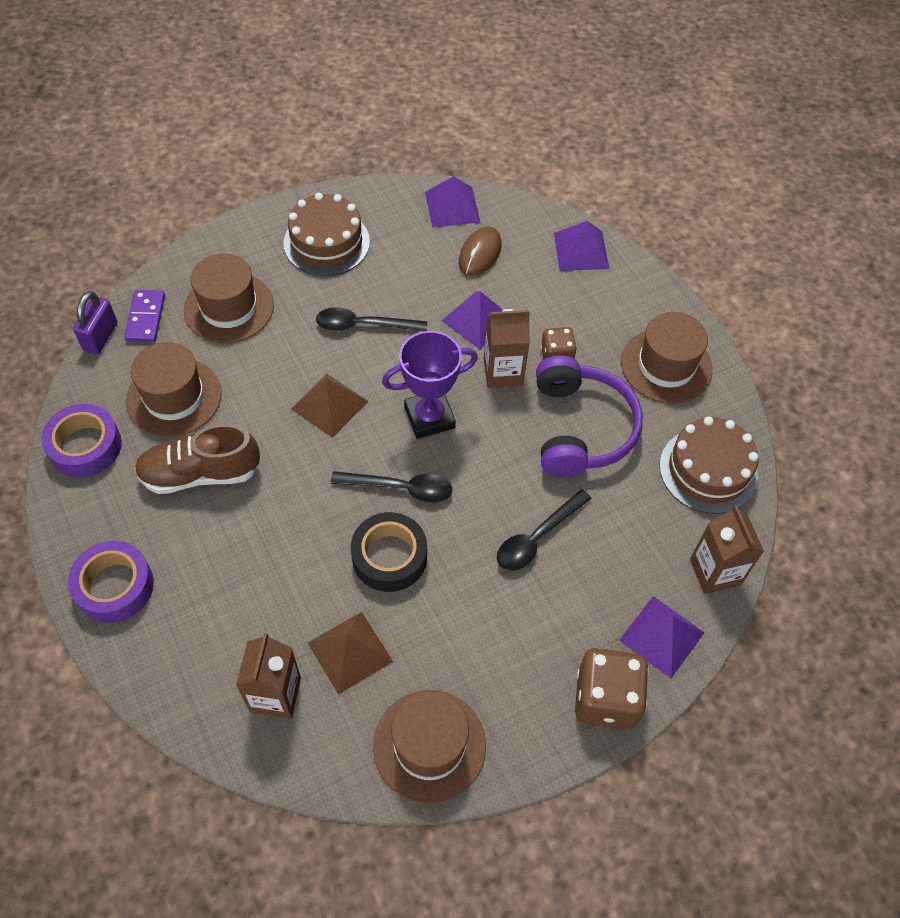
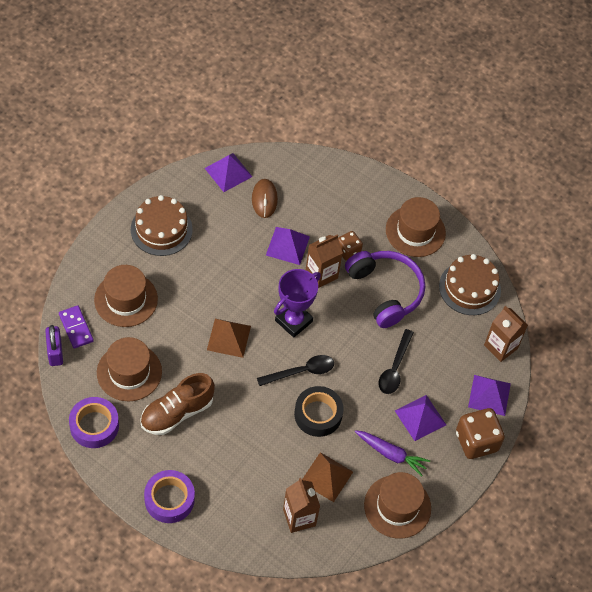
camera: 30 degrees left, 0 degrees up
black spoon [316,307,427,331] -> none
purple pyramid [554,221,609,271] -> purple pyramid moved to [395,395,446,441]
none -> purple carrot [355,430,430,477]

